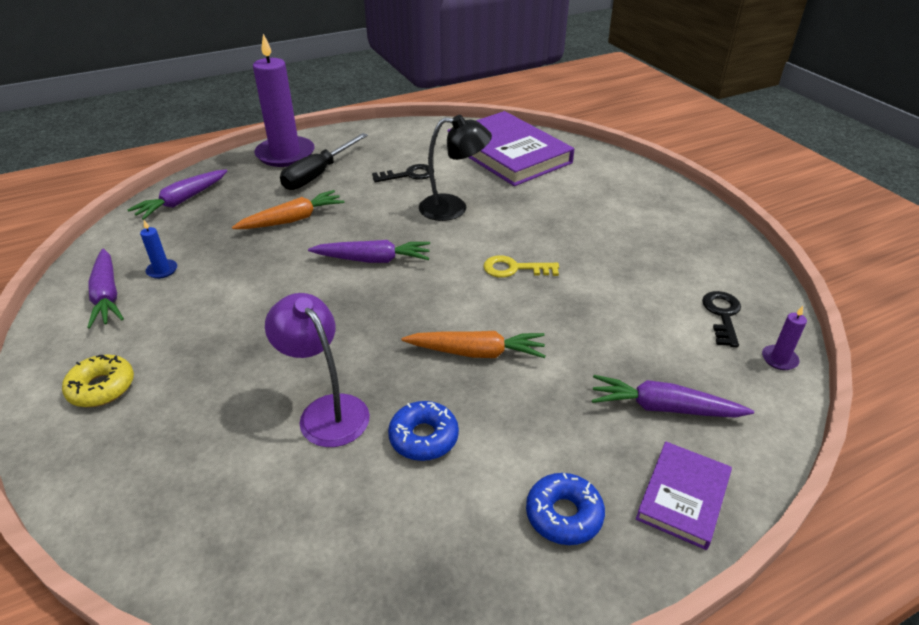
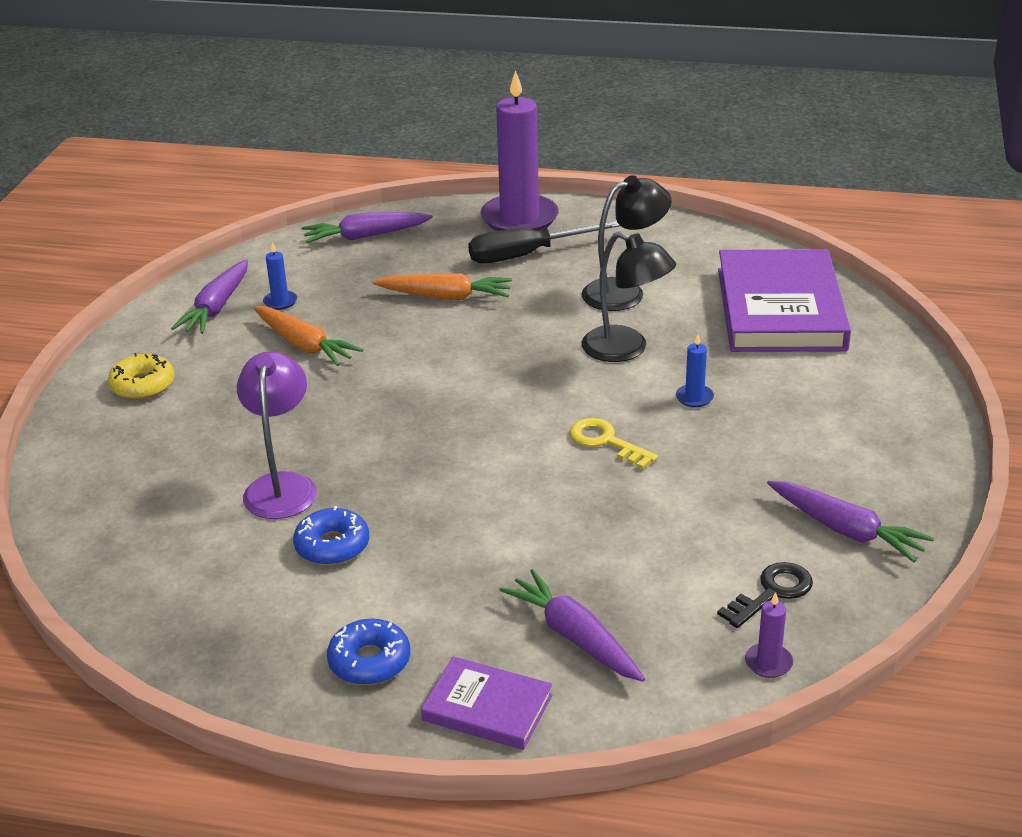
camera: 40 degrees right, 5 degrees down
purple carrot [308,240,430,263] -> purple carrot moved to [767,481,934,562]
black key [372,164,434,182] -> black lamp [582,175,672,311]
orange carrot [402,331,546,358] -> orange carrot moved to [253,306,363,366]
purple book [636,441,732,550] -> purple book turned 45 degrees clockwise [421,656,552,750]
none -> blue candle [676,334,714,407]

